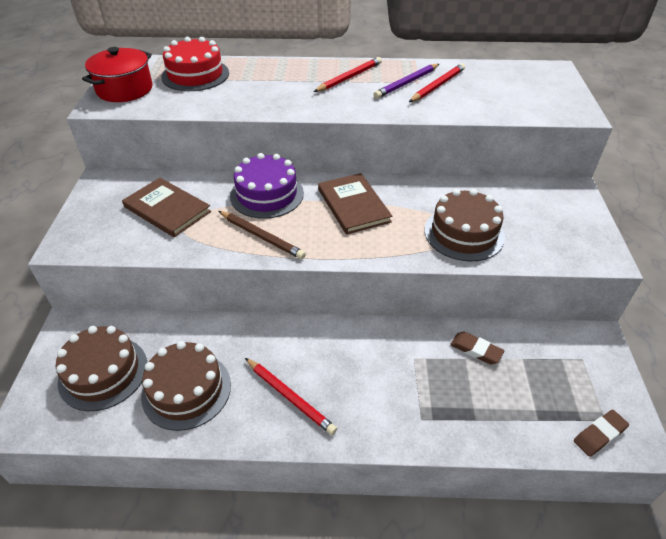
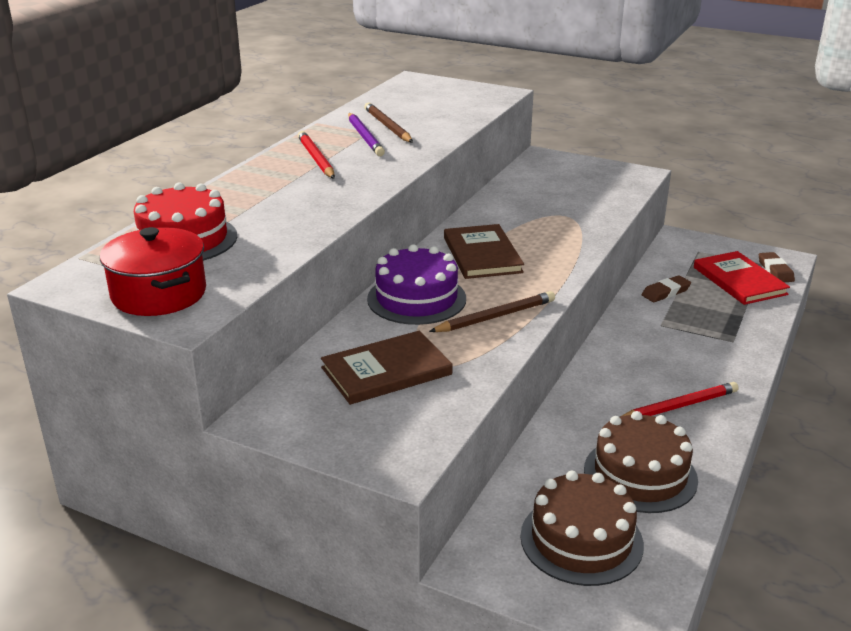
camera: 65 degrees left, 15 degrees down
brown book [318,173,392,235] -> brown book turned 75 degrees clockwise [444,224,524,279]
red pencil [409,63,465,102] -> brown pencil [364,102,413,142]
brown cake [425,189,505,261] -> none
none -> red book [694,251,790,305]

